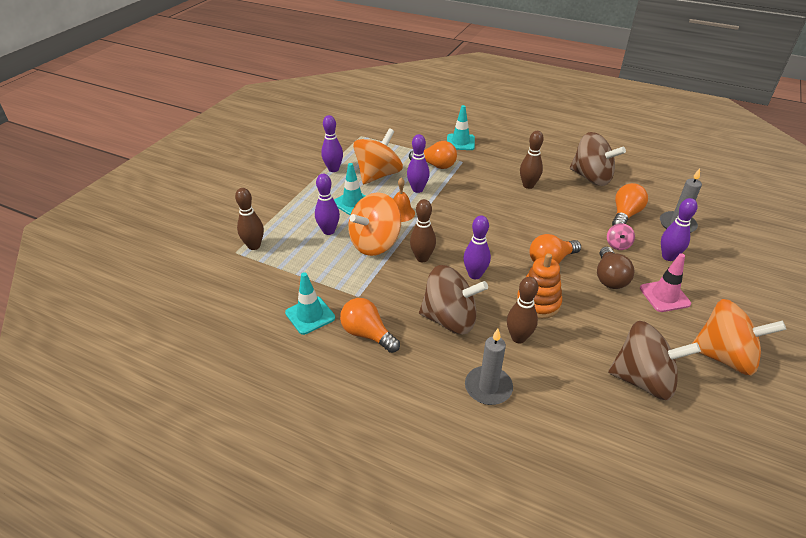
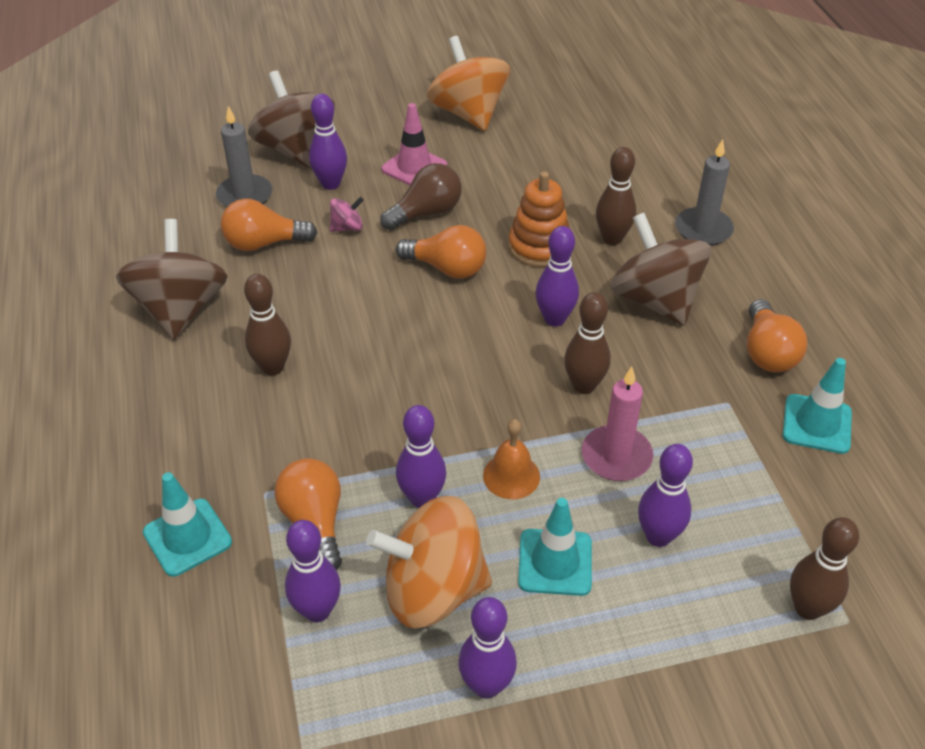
camera: 130 degrees left, 5 degrees up
orange spinning top [348,192,401,256] -> pink candle [581,367,653,481]
brown spinning top [608,321,701,400] -> brown spinning top moved to [248,70,335,168]
none -> purple bowling pin [285,520,341,622]

